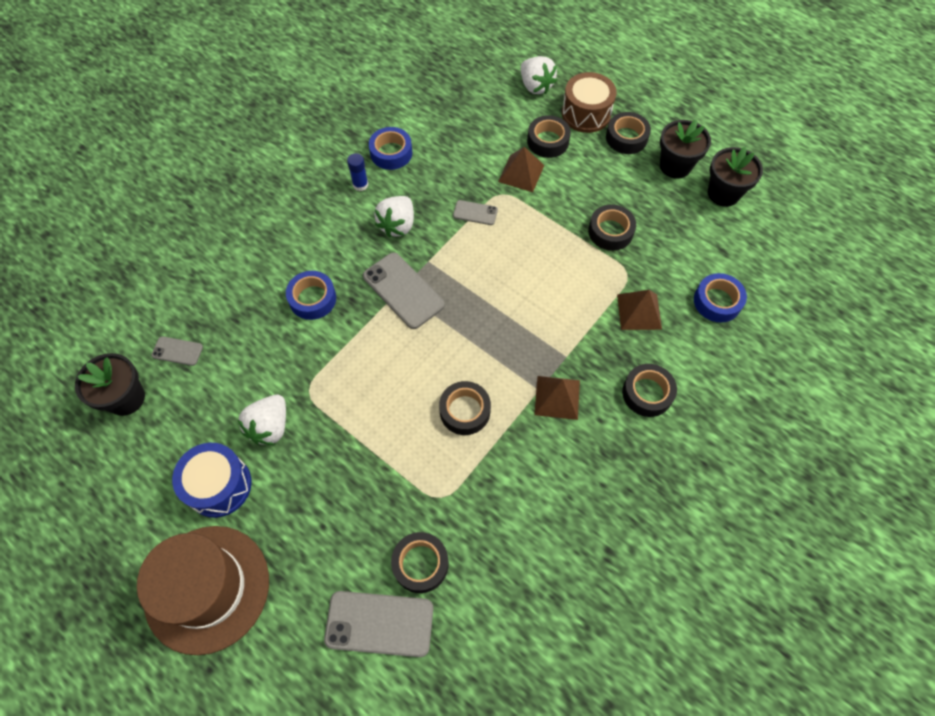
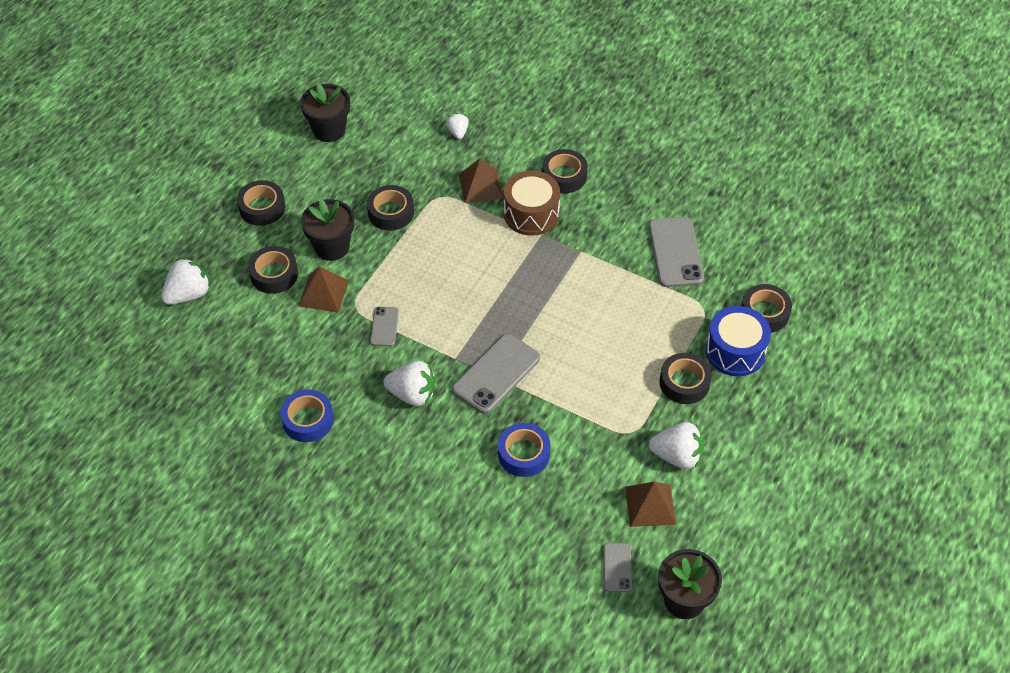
camera: 100 degrees left, 10 degrees down
brown hat [137,526,269,655] -> none
blue drum [172,443,252,518] -> blue drum moved to [706,306,771,376]
grey phone [324,591,433,657] -> grey phone moved to [648,217,704,287]
blue glue stick [347,153,368,191] -> none
black tape [439,381,491,435] -> black tape moved to [659,353,712,404]
brown pyramid [534,376,580,420] -> brown pyramid moved to [625,482,676,527]
brown drum [562,72,617,133] -> brown drum moved to [504,170,560,236]
black flower pot [660,120,711,179] -> black flower pot moved to [301,199,354,261]
blue tape [694,273,747,323] -> white strawberry [446,113,469,139]

